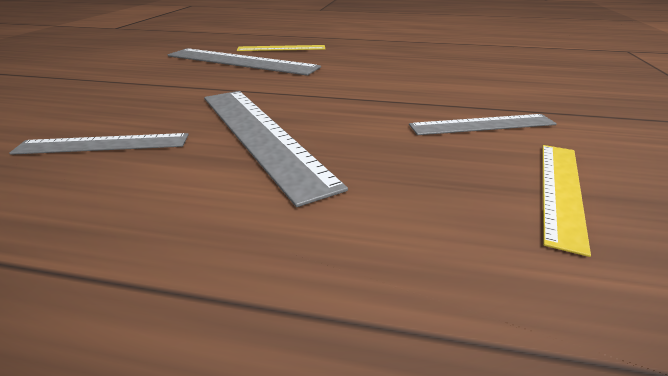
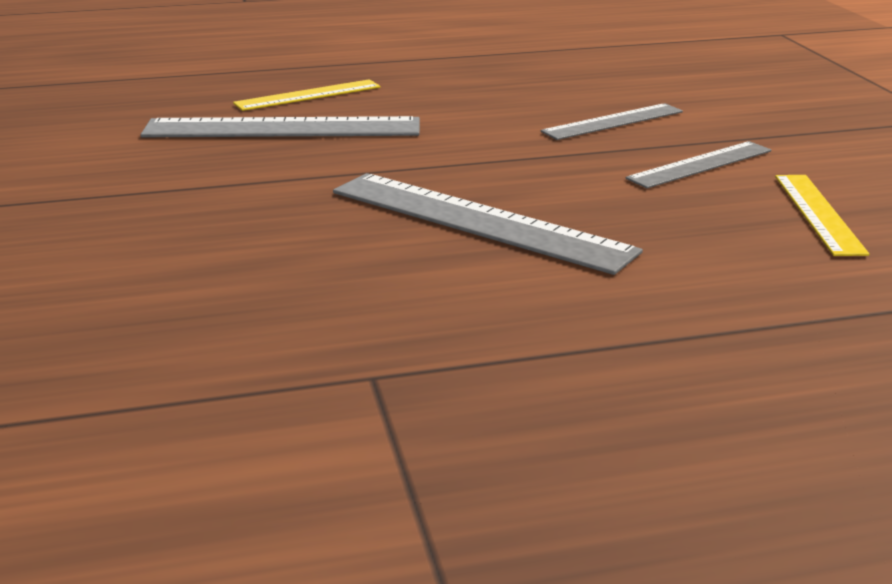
camera: 25 degrees left, 5 degrees down
grey ruler [9,133,189,155] -> grey ruler moved to [541,103,683,140]

